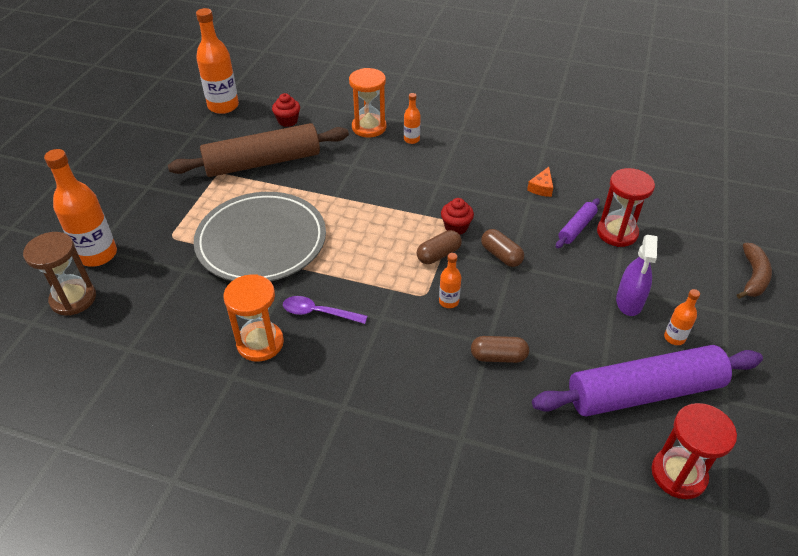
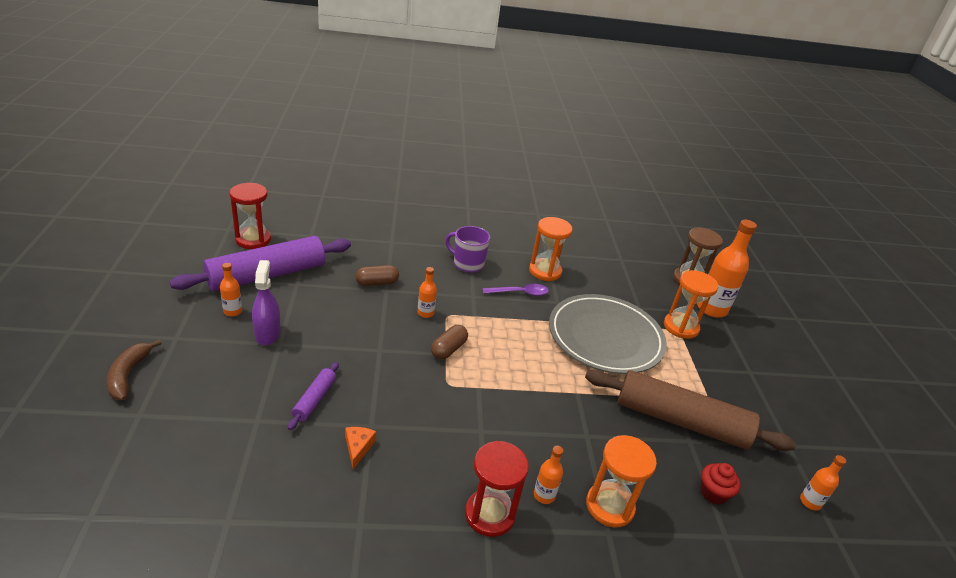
camera: 155 degrees right, 10 degrees down
brown rolling pin [168,123,349,177] -> brown rolling pin turned 60 degrees clockwise [585,369,796,451]
orange bottle [196,8,239,114] -> orange bottle [800,455,846,510], size x0.49
red cupcake [441,198,474,235] -> none
brown capsule [481,229,524,267] -> none
red hourglass [597,168,655,247] -> red hourglass moved to [465,441,529,537]
none -> purple mug [445,226,490,273]
none -> orange hourglass [664,270,718,339]

